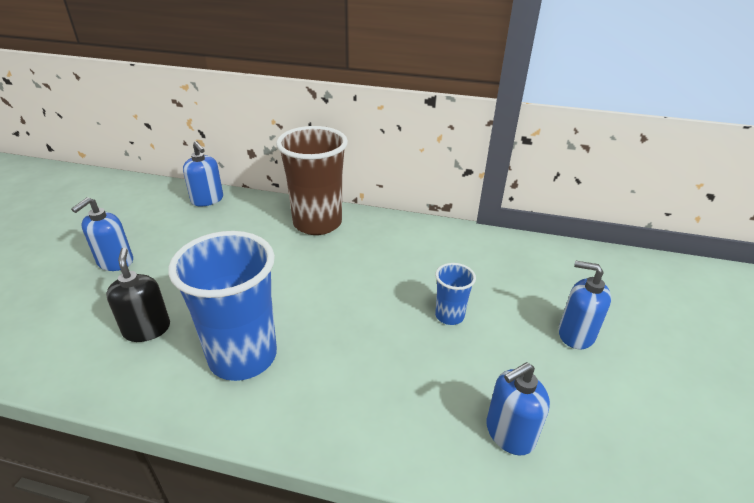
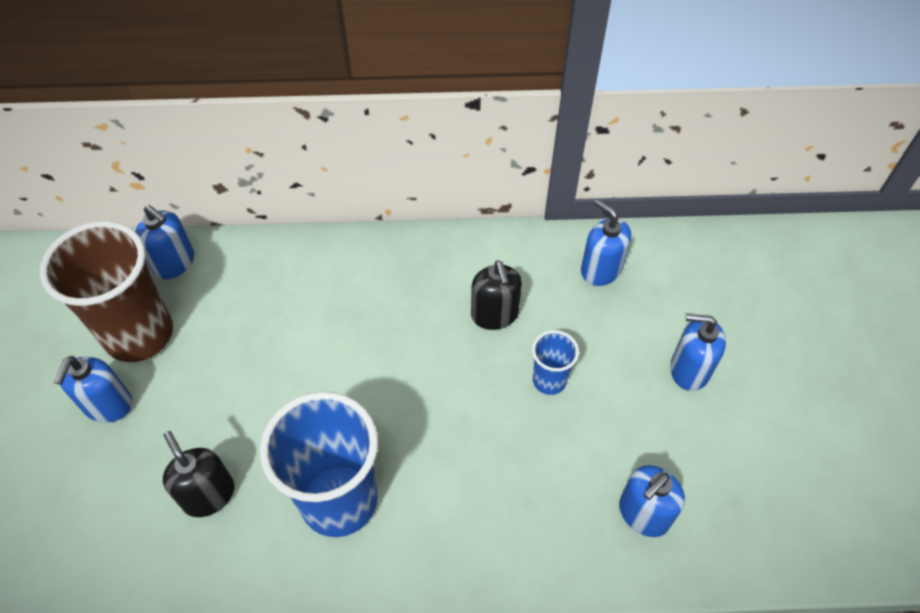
camera: 15 degrees left, 20 degrees up
brown cup [276,126,348,235] -> brown cup moved to [40,221,173,362]
none -> black soap dispenser [471,260,522,330]
none -> blue soap dispenser [581,199,631,286]

